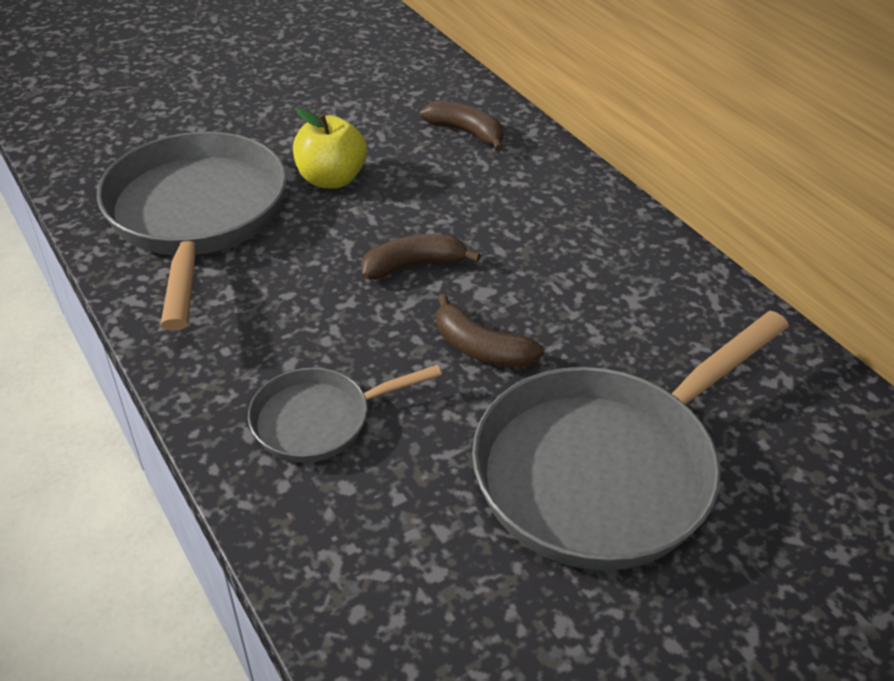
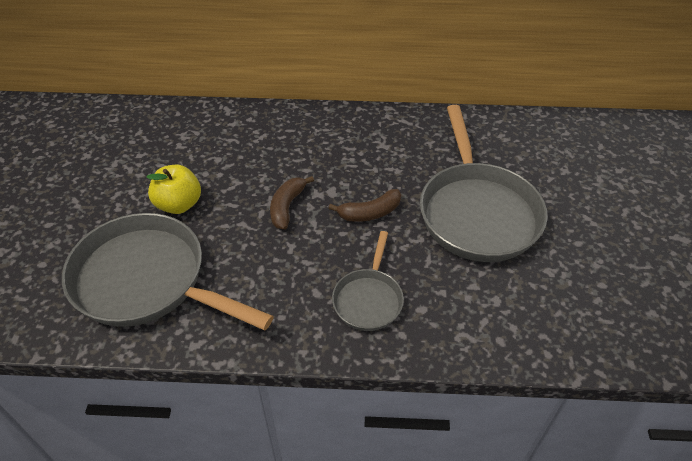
camera: 55 degrees left, 5 degrees up
brown banana [420,100,503,151] -> none

